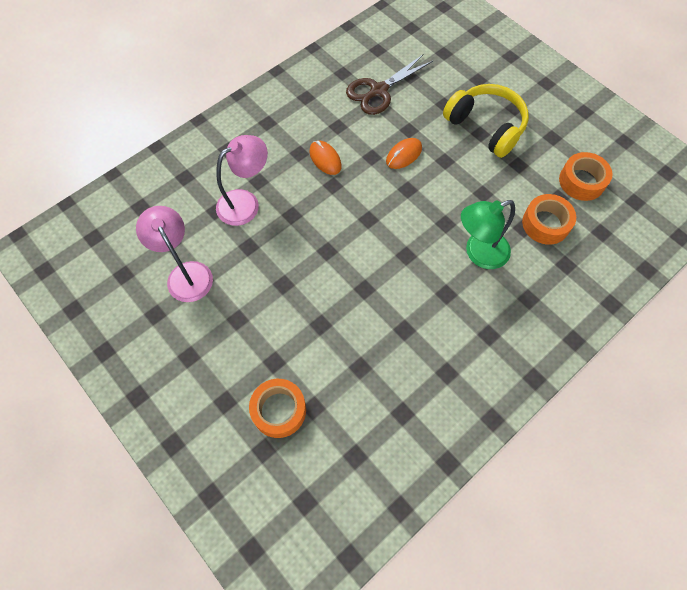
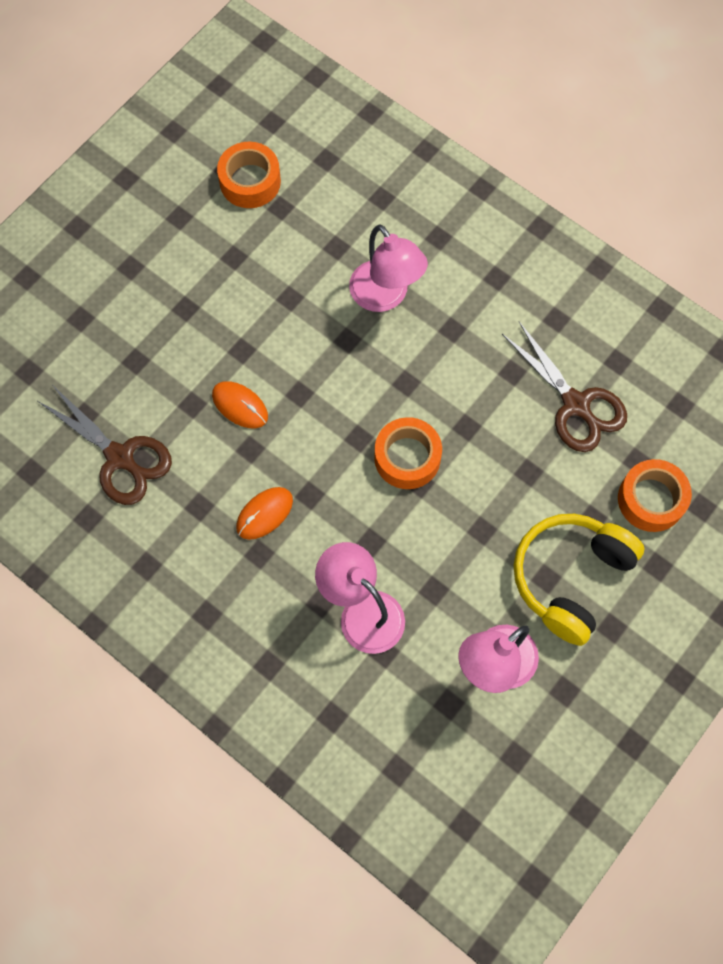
camera: 100 degrees left, 5 degrees up
yellow headphones [443,84,529,158] -> yellow headphones moved to [514,514,644,646]
green lamp [461,200,515,269] -> pink lamp [349,224,428,312]
orange tape [522,194,576,245] -> orange tape moved to [374,417,442,489]
none -> brown scissors [502,322,627,452]

